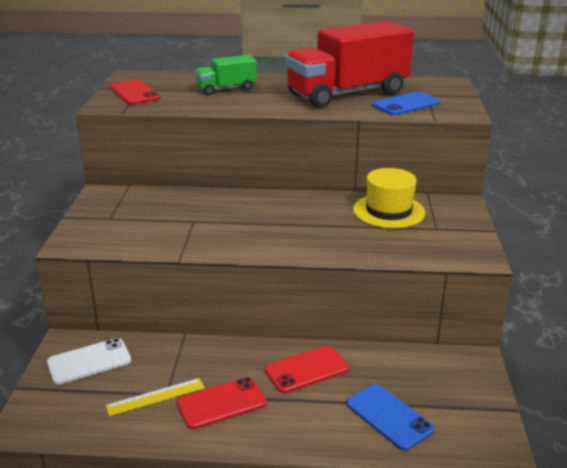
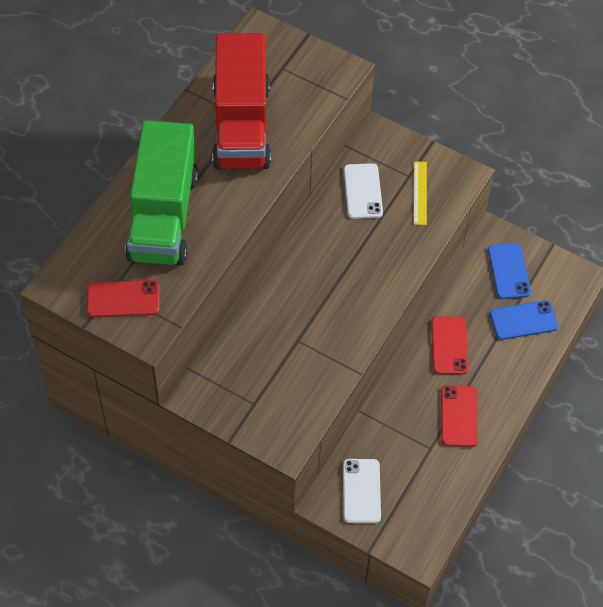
camera: 65 degrees left, 30 degrees up
yellow ruler [106,378,205,416] -> yellow ruler moved to [414,161,427,225]
green truck [195,55,257,95] -> green truck [125,120,199,266], size x2.05
yellow hat [353,168,425,228] -> white phone [343,163,383,219]
blue phone [372,91,440,115] -> blue phone moved to [488,243,531,299]

